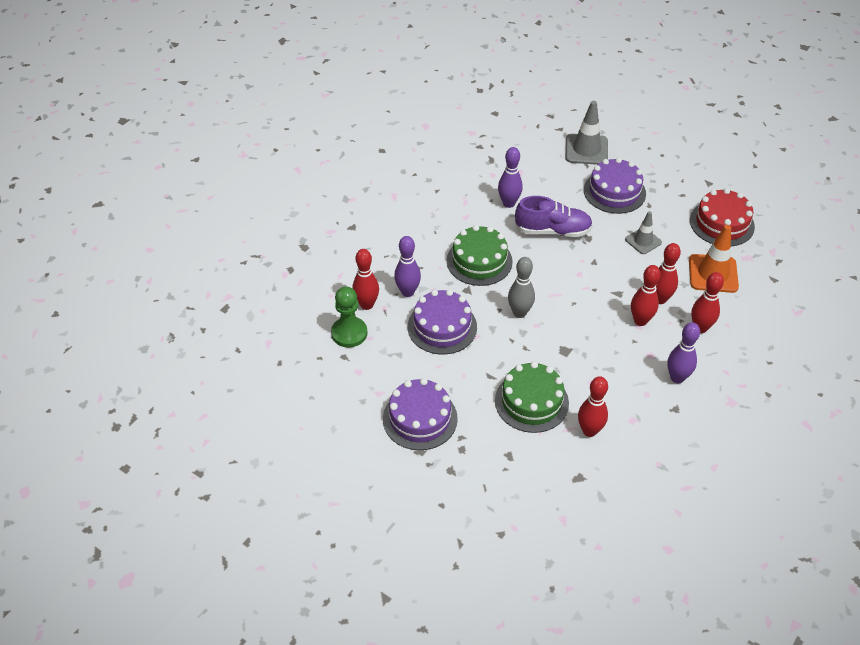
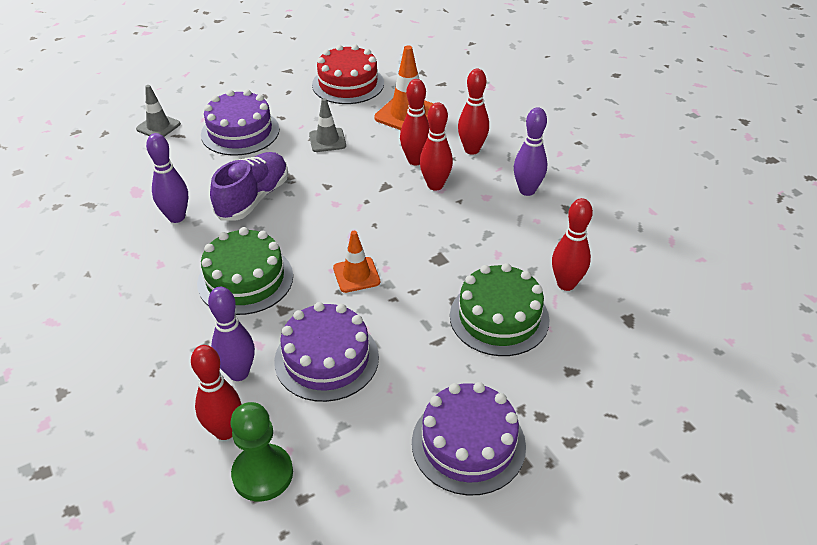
camera: 65 degrees left, 5 degrees down
grey bowling pin [508,257,535,318] -> orange traffic cone [333,231,380,293]
grey traffic cone [565,101,608,165] -> grey traffic cone [136,85,181,137], size x0.62

